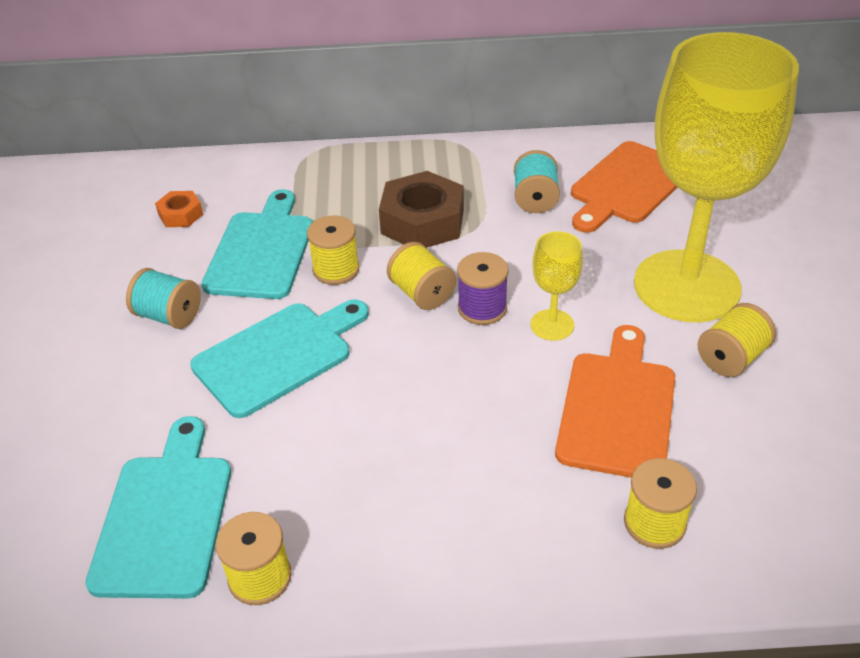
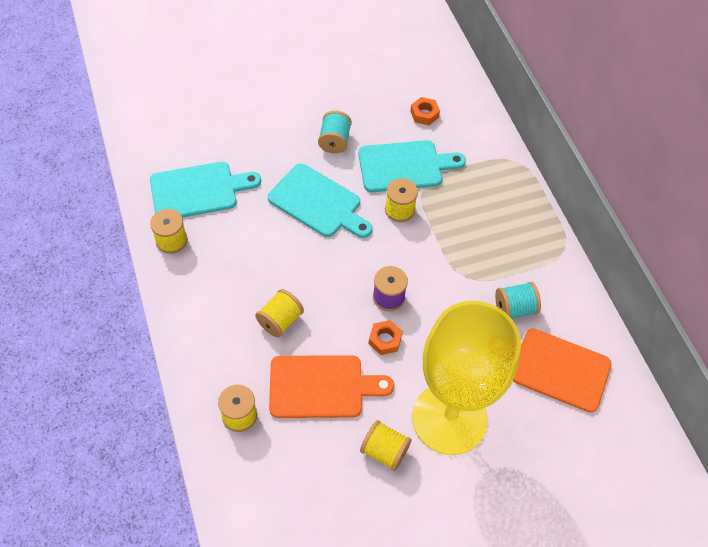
camera: 70 degrees right, 15 degrees up
brown nut [379,171,464,248] -> none
yellow spool [387,242,456,310] -> yellow spool moved to [255,289,304,337]
yellow goblet [531,231,583,341] -> orange nut [369,320,403,355]

